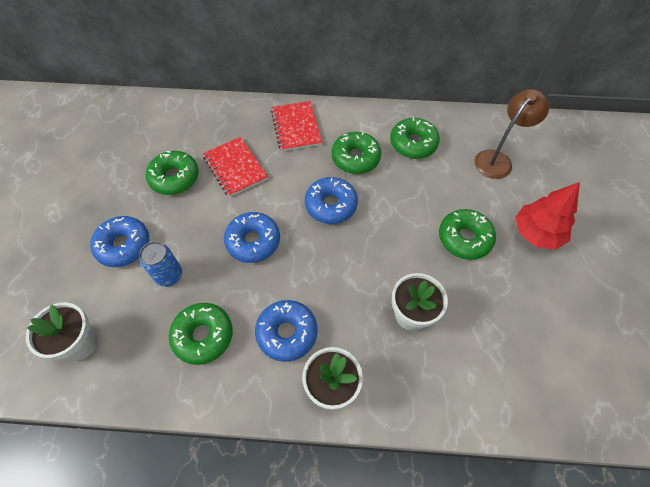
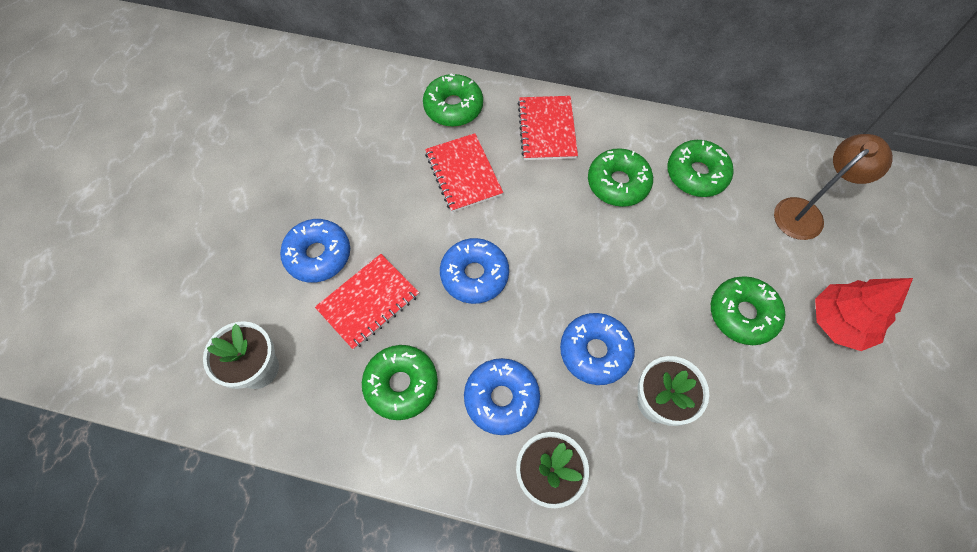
camera: 10 degrees right, 5 degrees up
blue can [139,241,182,287] -> red notebook [315,254,419,350]
green donut [146,151,199,195] -> green donut moved to [423,73,483,127]
blue donut [305,177,358,224] -> blue donut moved to [560,313,635,385]

